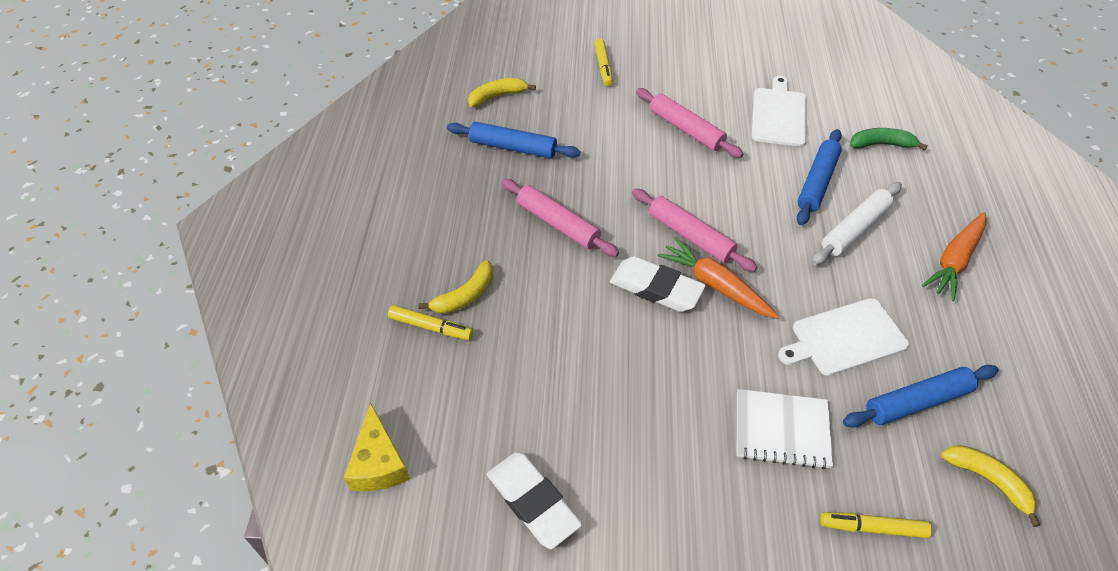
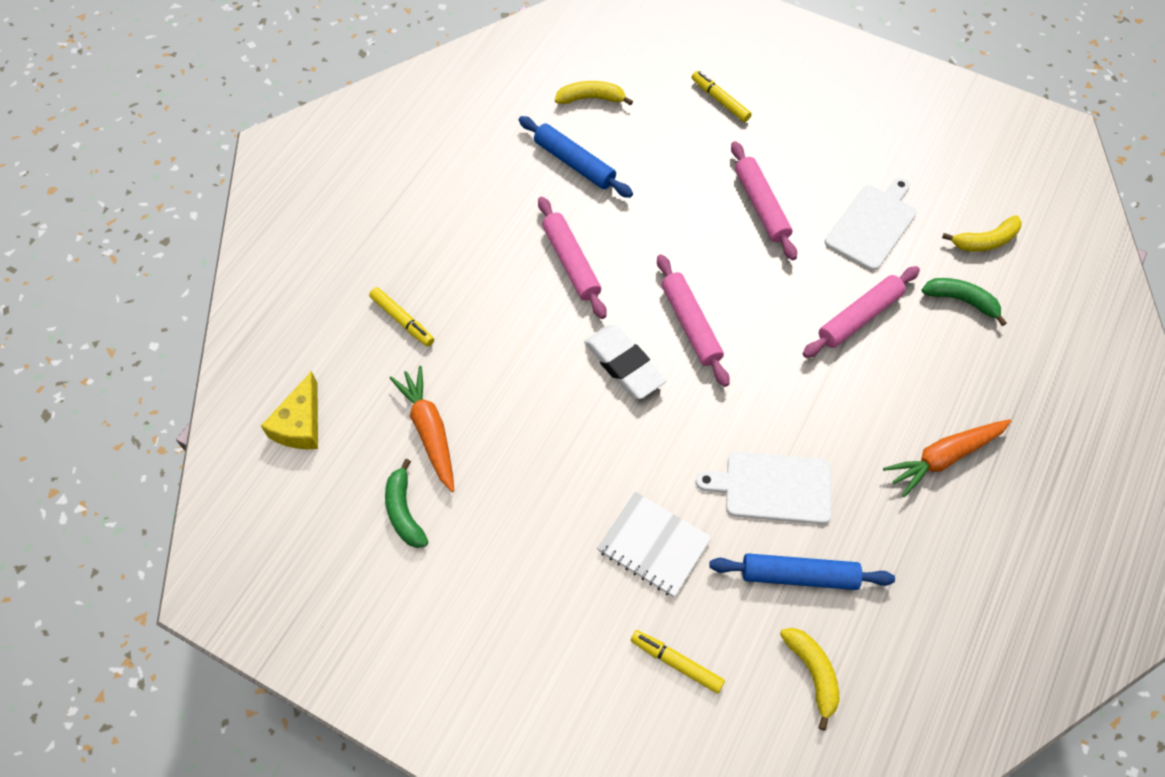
camera: 25 degrees right, 10 degrees up
yellow banana [419,261,493,314] -> yellow banana moved to [942,215,1022,252]
white eraser [487,452,582,549] -> green banana [385,459,428,548]
yellow marker [595,39,613,87] -> yellow marker turned 120 degrees clockwise [692,71,752,122]
orange carrot [657,237,779,319] -> orange carrot moved to [390,366,454,492]
blue rolling pin [797,129,842,225] -> pink rolling pin [803,266,920,358]
white rolling pin [812,182,902,265] -> none

